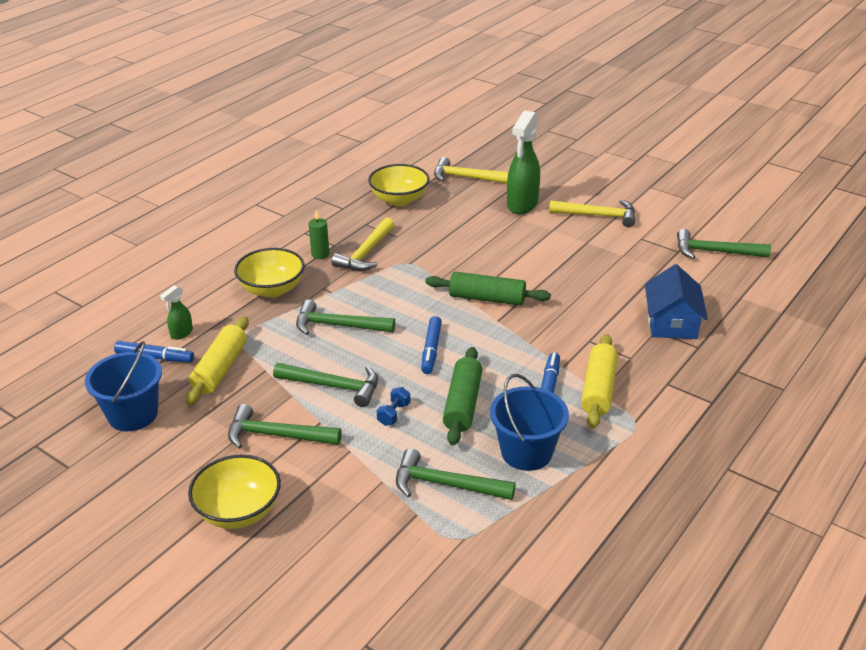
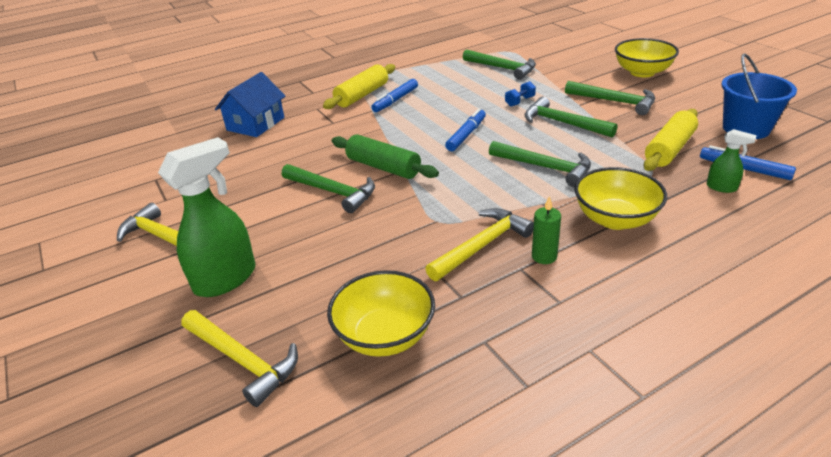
camera: 155 degrees left, 0 degrees up
green spray bottle [160,285,193,340] -> green spray bottle turned 60 degrees clockwise [707,129,757,193]
green rolling pin [443,347,483,446] -> none
blue bucket [490,374,569,471] -> none
green hammer [677,229,771,259] -> green hammer moved to [282,164,375,213]

